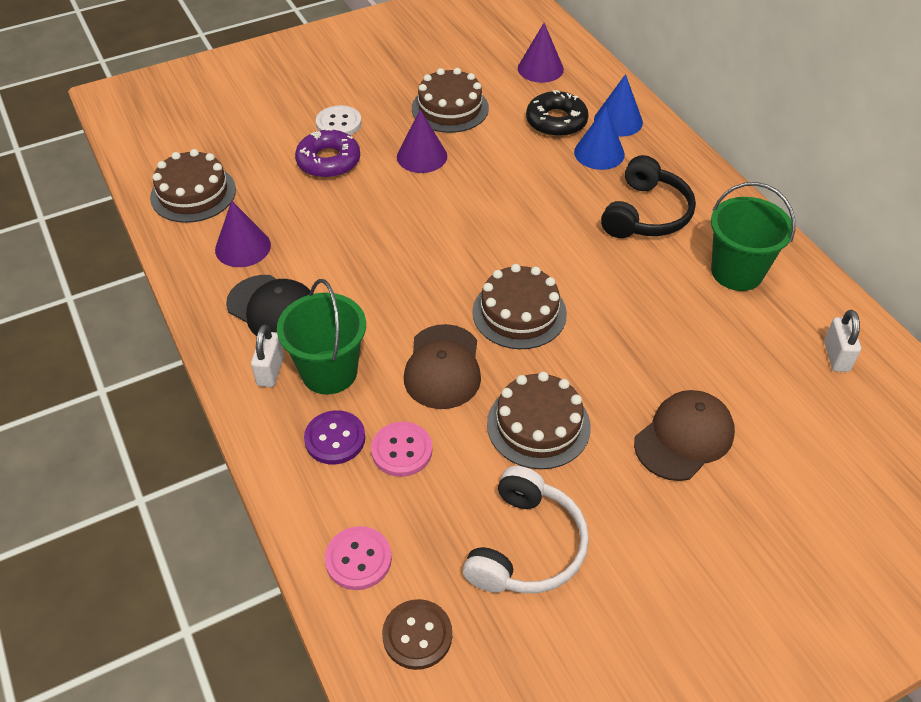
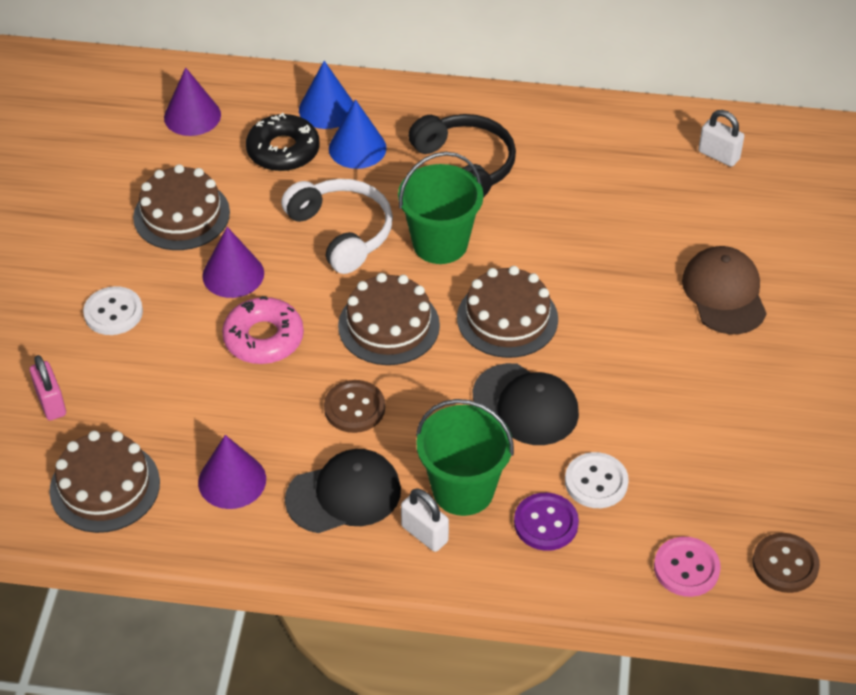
camera: 55 degrees left, 0 degrees up
purple donut [295,128,360,178] -> none
pink button [371,422,432,477] -> white button [565,452,629,508]
brown cap [404,324,481,409] -> black cap [473,363,579,445]
white headphones [463,466,589,593] -> white headphones moved to [281,179,393,274]
brown cake [487,372,591,469] -> brown cake moved to [338,273,440,365]
green bucket [711,182,795,291] -> green bucket moved to [398,152,484,264]
none -> pink padlock [30,355,66,421]
none -> pink donut [222,296,304,364]
none -> brown button [324,380,385,433]

